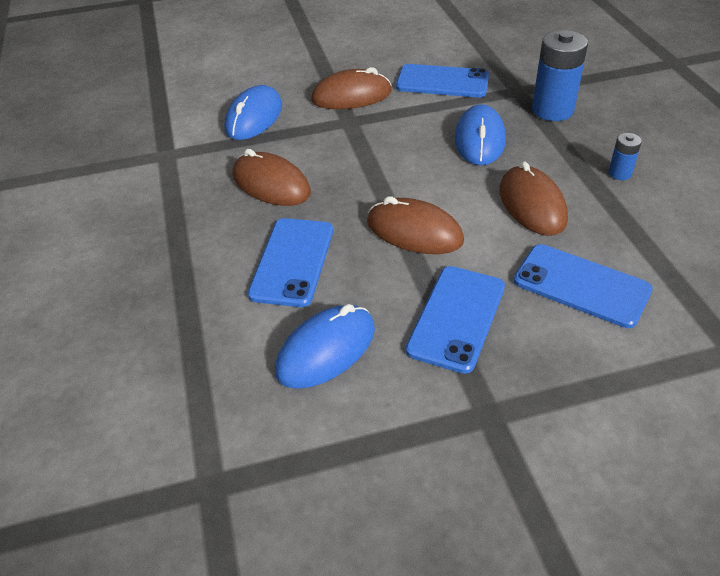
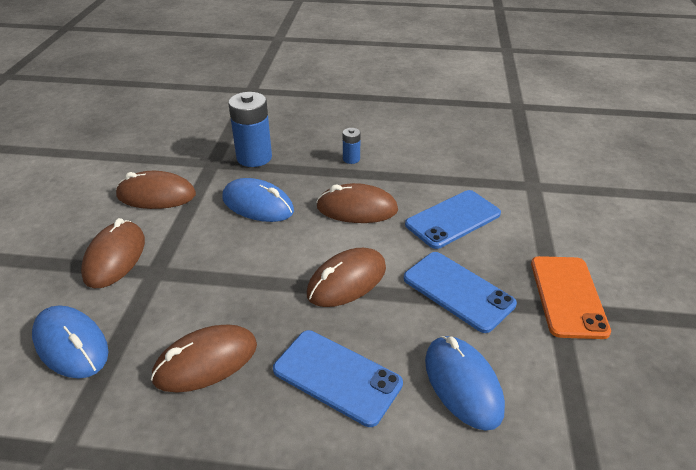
camera: 70 degrees left, 5 degrees down
blue phone [396,64,489,98] -> brown mouse [116,171,196,209]
none -> orange phone [531,256,611,339]

